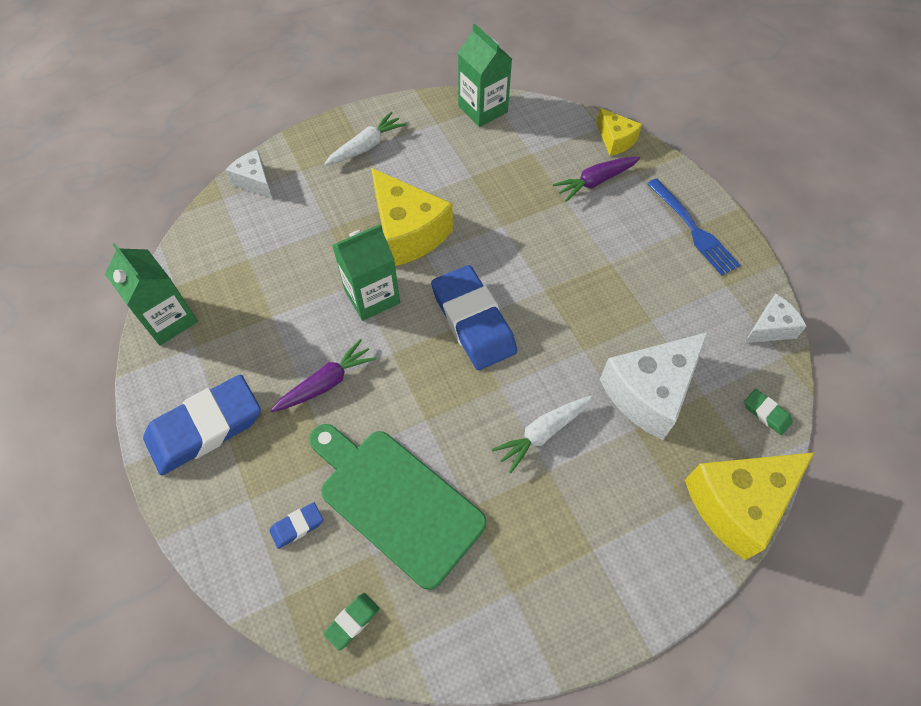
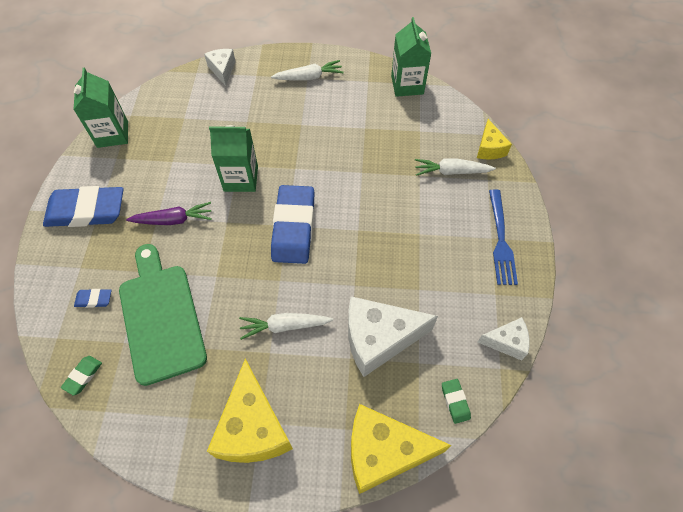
camera: 30 degrees right, 0 degrees up
green eraser [323,593,380,651] -> green eraser turned 45 degrees counterclockwise [61,356,102,396]
yellow cheese [371,168,453,266] -> yellow cheese moved to [207,359,293,463]
purple carrot [553,157,640,202] -> white carrot [415,158,496,176]

